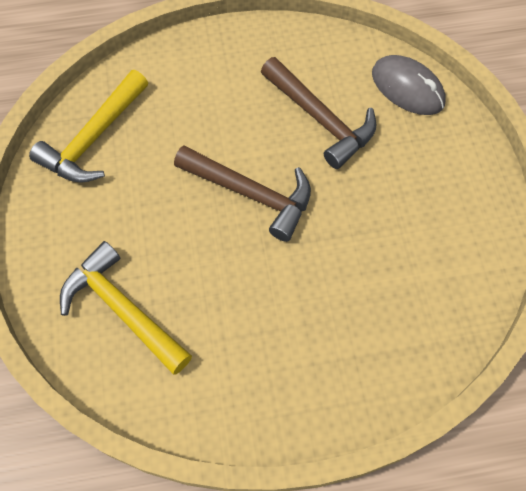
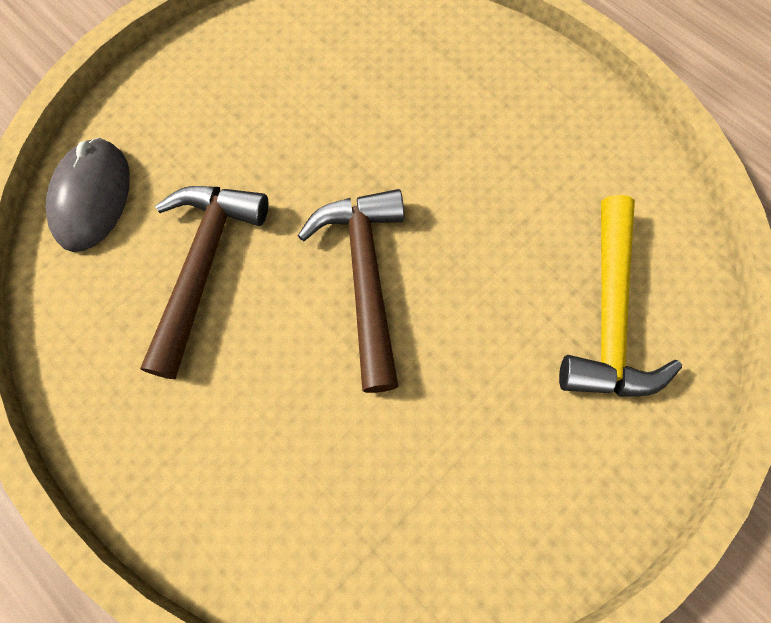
camera: 125 degrees left, 5 degrees up
yellow hammer [29,70,148,183] -> none

